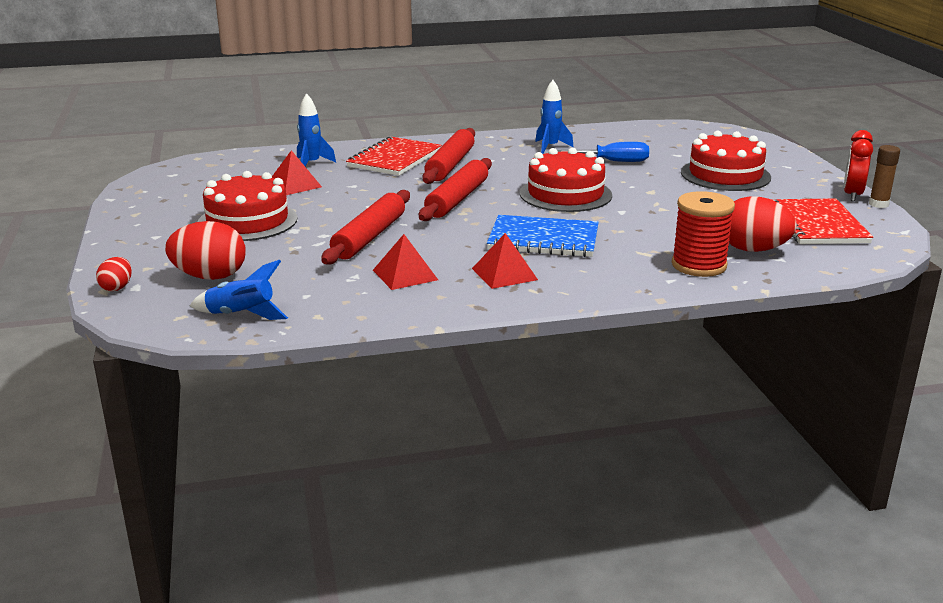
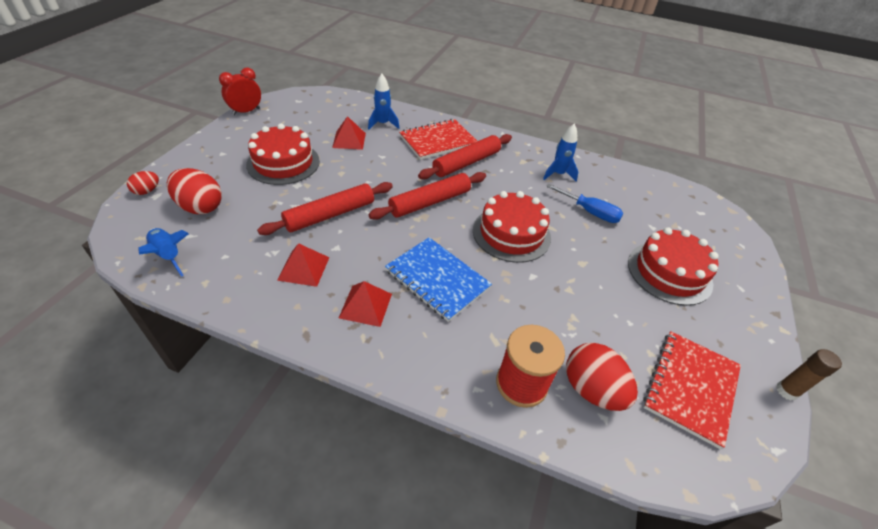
camera: 30 degrees right, 20 degrees up
red clock [844,130,873,201] -> red clock moved to [219,67,261,115]

